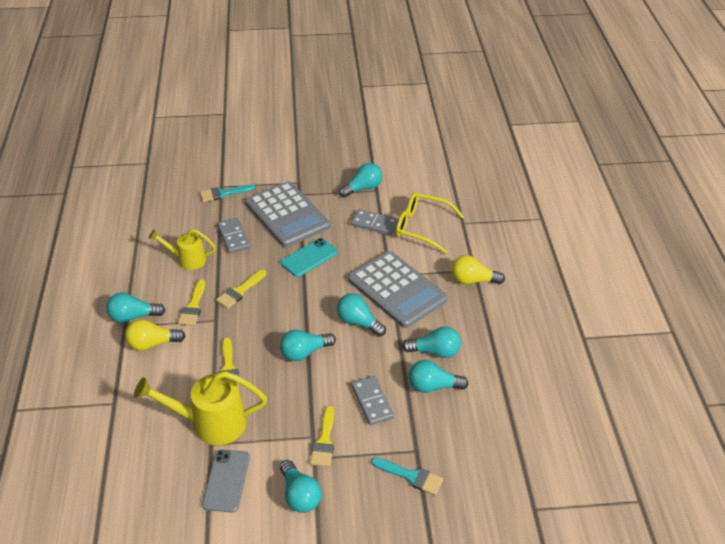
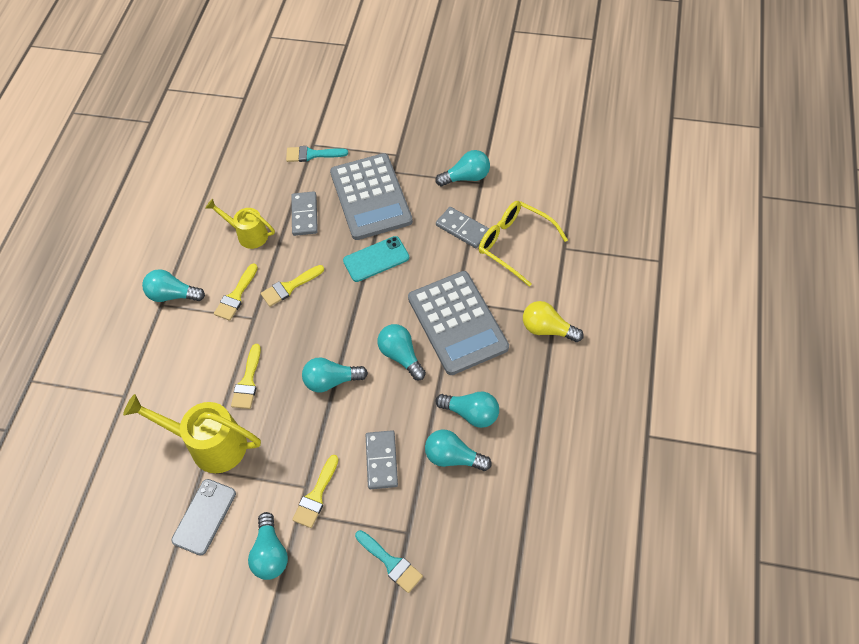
camera: 20 degrees right, 15 degrees up
yellow light bulb [125,319,185,351] -> none

